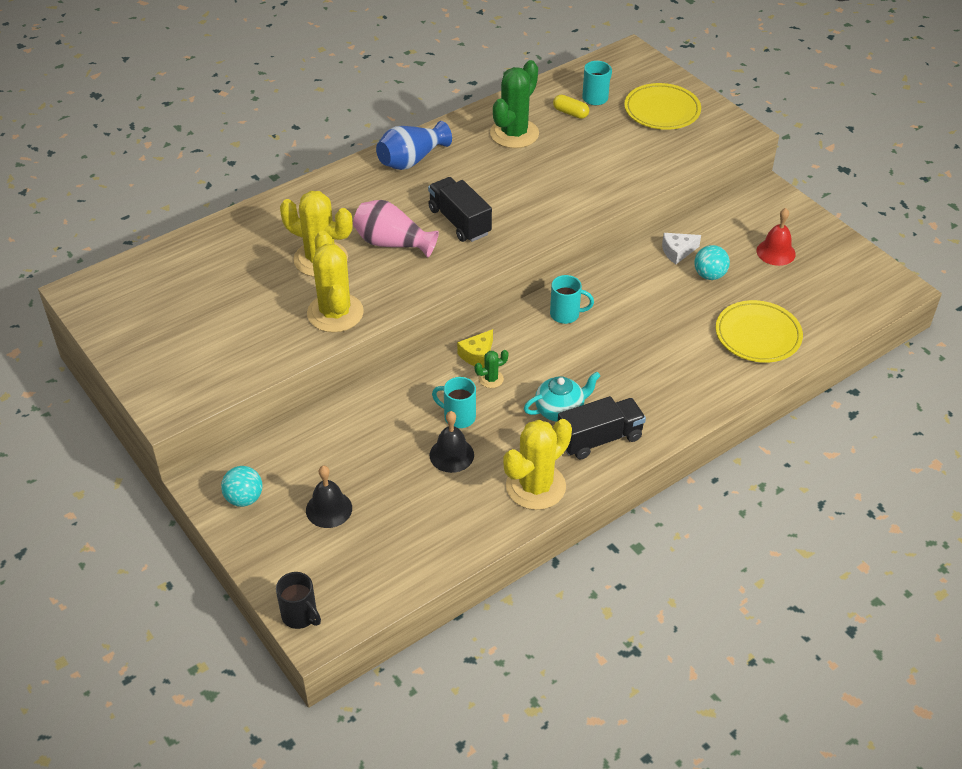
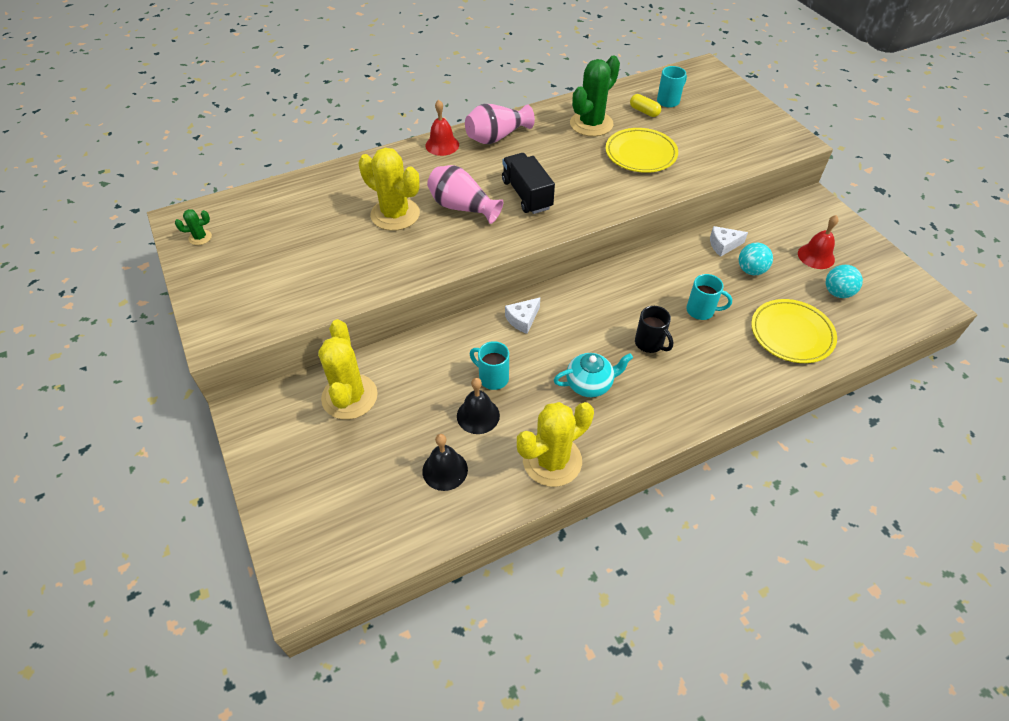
camera: 10 degrees right, 5 degrees up
turquoise ball [221,466,263,507] -> turquoise ball moved to [826,265,863,298]
black mug [276,572,321,629] -> black mug moved to [635,306,673,353]
black bell [306,466,352,528] -> black bell moved to [422,434,468,491]
yellow cactus [307,231,364,333] -> yellow cactus moved to [318,319,378,420]
blue vase [376,121,452,170] -> pink vase [465,104,535,144]
yellow cheese [457,329,493,368] -> white cheese [505,298,540,334]
green cactus [475,350,508,388] -> green cactus moved to [175,209,212,245]
turquoise mug [550,275,594,324] -> turquoise mug moved to [686,274,732,320]
black truck [558,396,646,459] -> none
yellow plate [624,83,701,130] -> yellow plate moved to [605,128,678,173]
none -> red bell [425,100,459,156]

